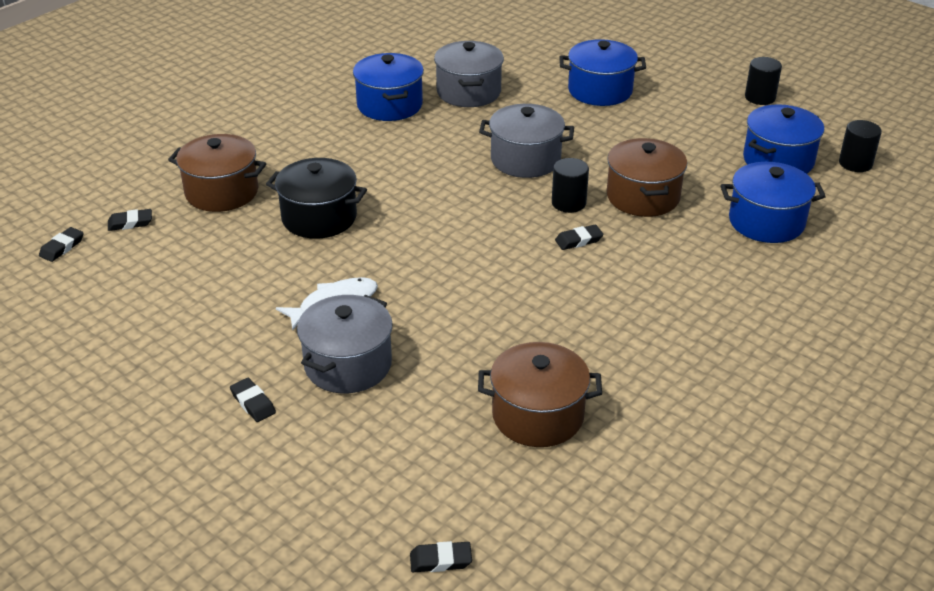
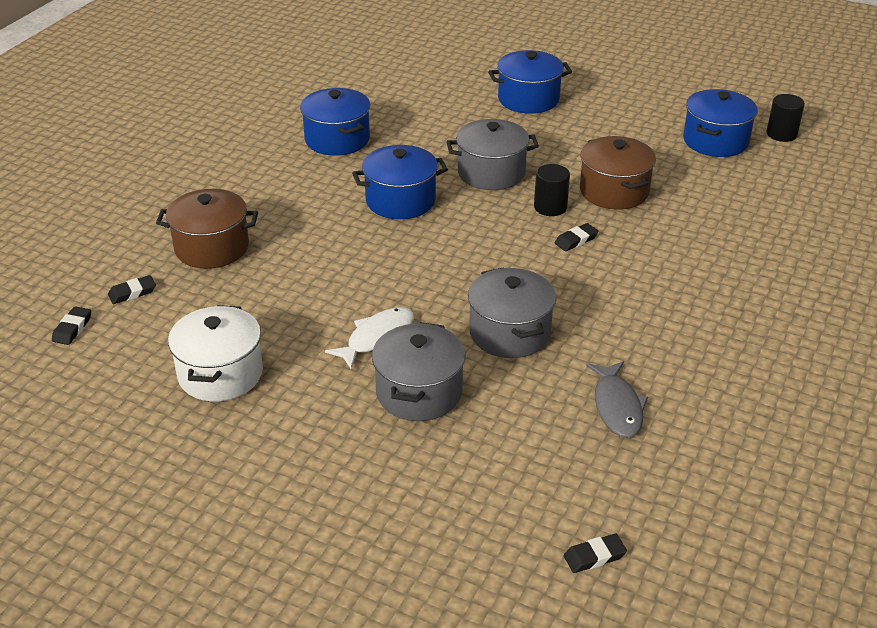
camera: 15 degrees left, 0 degrees up
black eraser [230,378,276,422] -> none
black pot [266,158,367,239] -> none
grey pot [434,41,504,107] -> grey pot moved to [468,267,556,358]
brown pot [478,342,602,447] -> grey fish [586,361,648,438]
blue pot [720,162,826,243] -> blue pot moved to [352,145,448,219]
black cylinder [745,57,782,105] -> none
none -> white pot [168,305,263,401]

